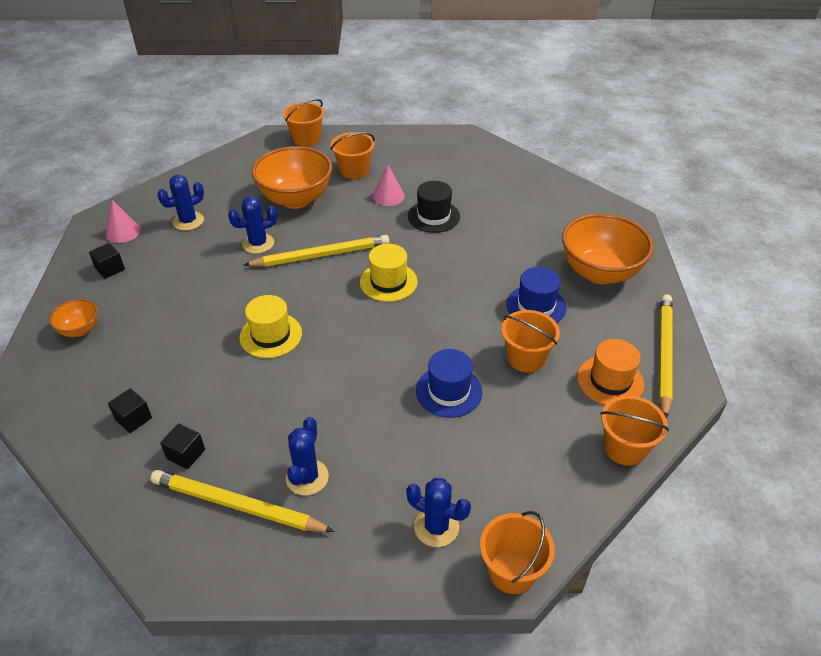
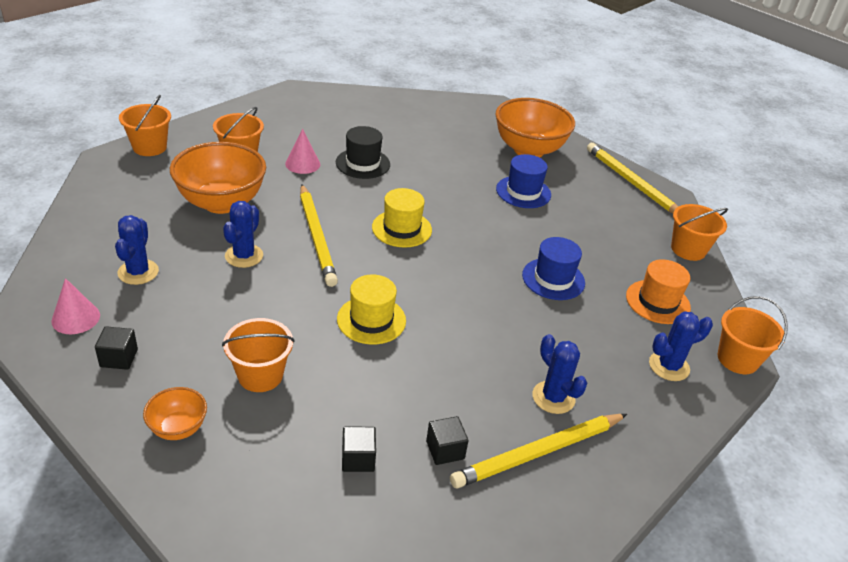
camera: 50 degrees left, 5 degrees down
yellow pencil [244,235,390,267] -> yellow pencil turned 135 degrees clockwise [300,184,338,287]
orange bucket [501,310,560,373] -> orange bucket moved to [222,318,295,392]
orange hat [577,339,644,405] -> orange hat moved to [626,259,691,324]

